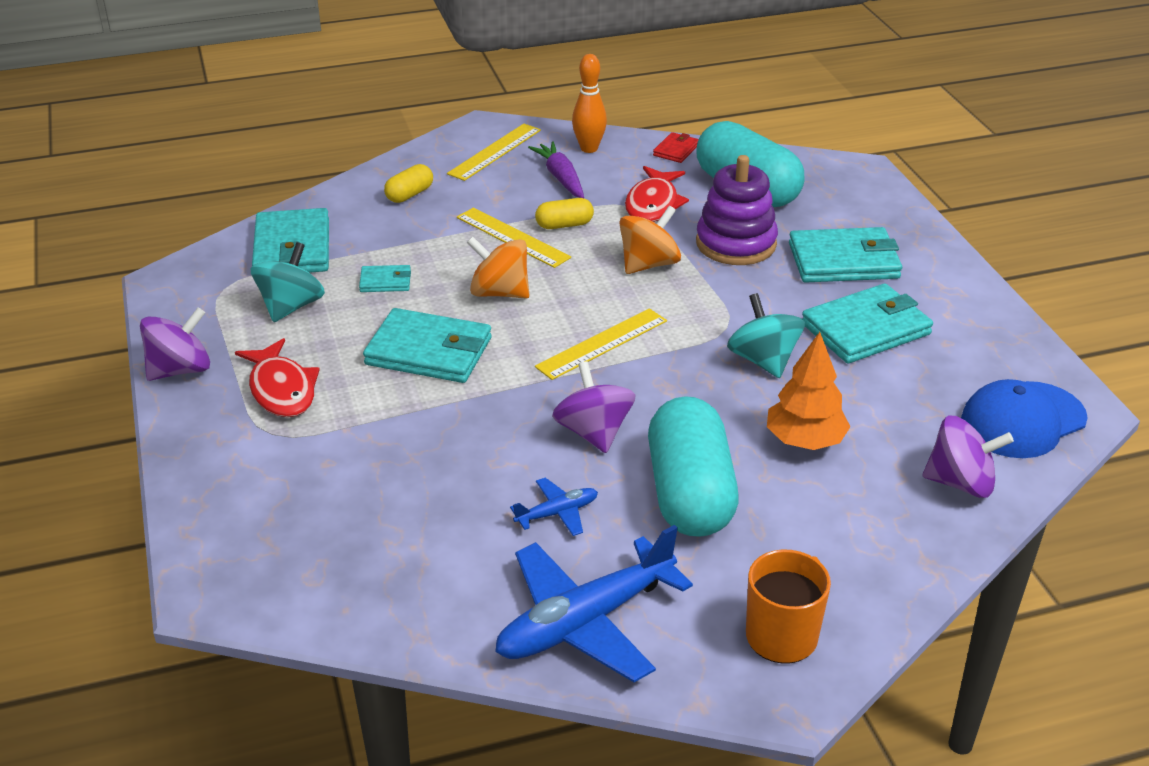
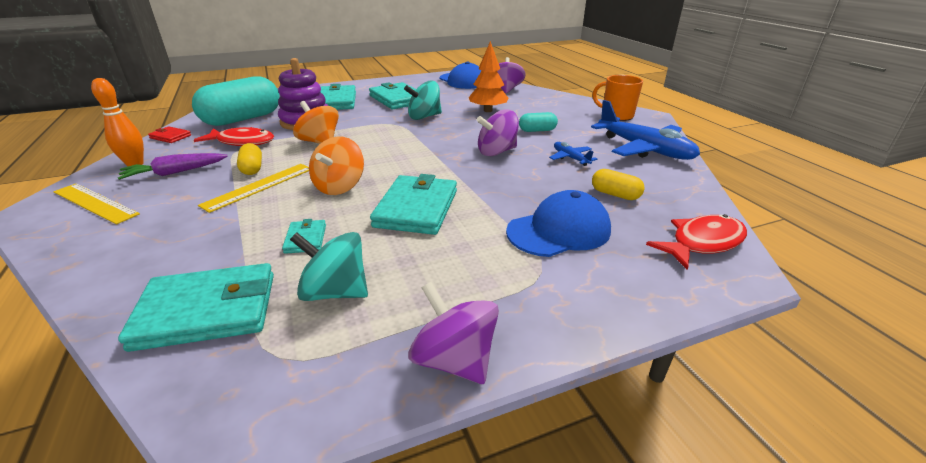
camera: 95 degrees left, 5 degrees down
red fish [235,338,320,417] -> red fish moved to [646,214,747,270]
yellow capsule [384,164,433,203] -> yellow capsule moved to [592,169,645,200]
yellow ruler [535,308,667,380] -> none
turquoise capsule [648,396,738,537] -> turquoise capsule [519,112,558,132], size x0.45
none -> blue cap [506,190,611,257]

